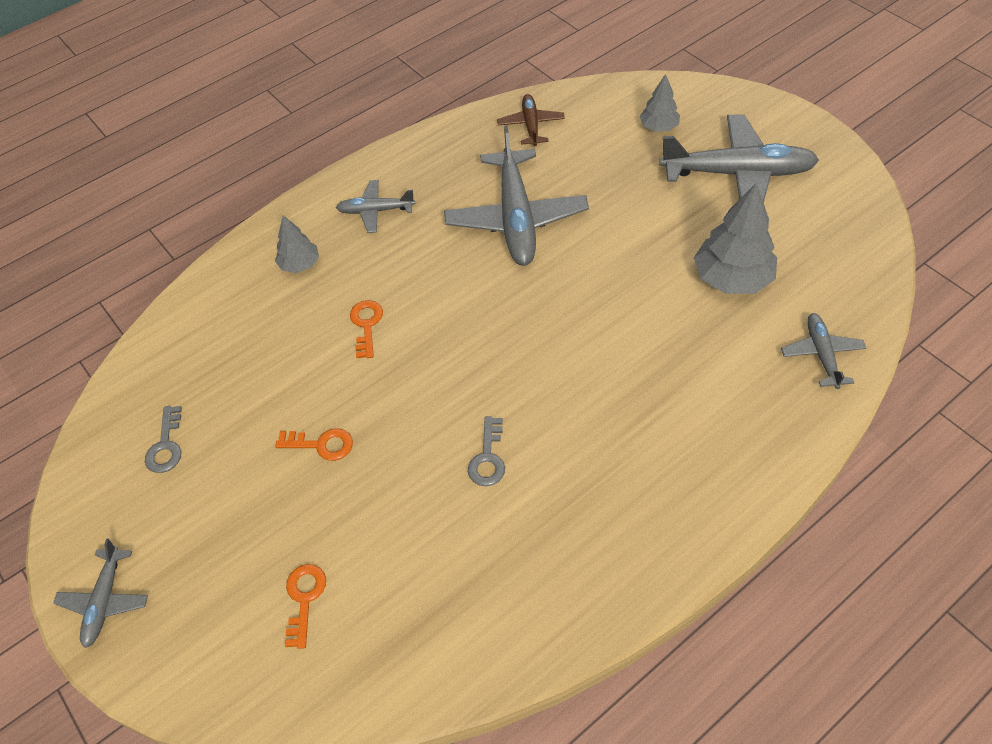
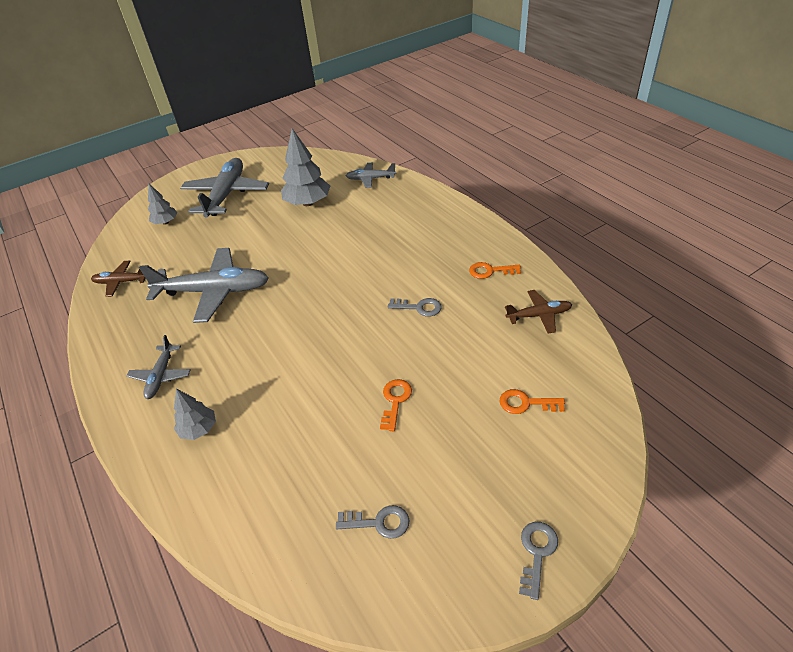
camera: 85 degrees left, 10 degrees down
grey plane [53,539,148,648] -> grey key [519,522,558,600]
orange key [350,300,383,358] -> orange key moved to [469,262,521,279]
none -> brown plane [505,290,572,334]

